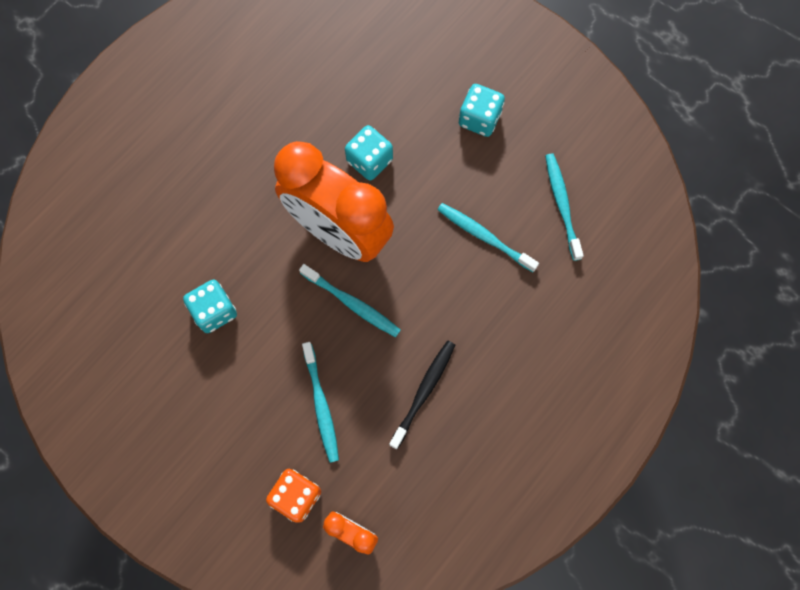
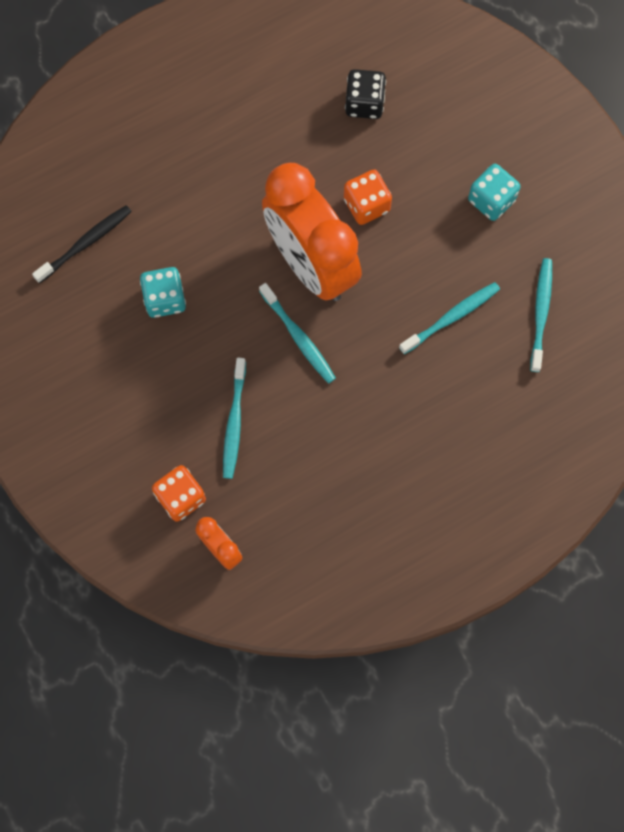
camera: 20 degrees right, 0 degrees up
turquoise dice [345,125,393,181] -> orange dice [344,169,392,225]
black toothbrush [389,341,455,449] -> black toothbrush moved to [32,205,132,283]
turquoise toothbrush [437,203,539,272] -> turquoise toothbrush turned 90 degrees clockwise [399,282,500,355]
none -> black dice [345,69,386,119]

